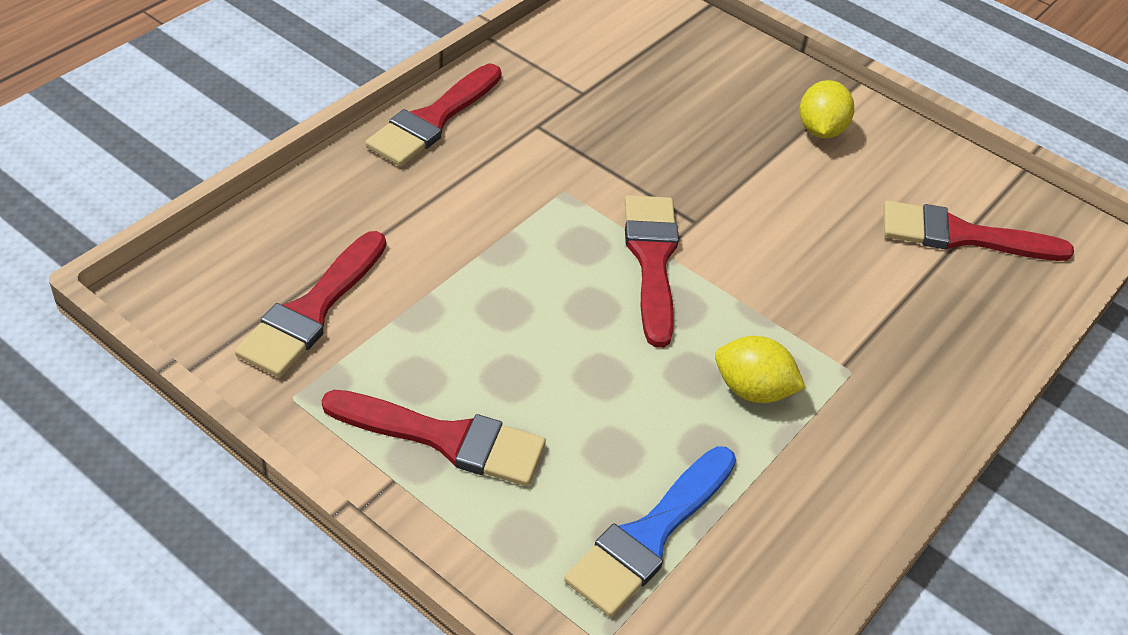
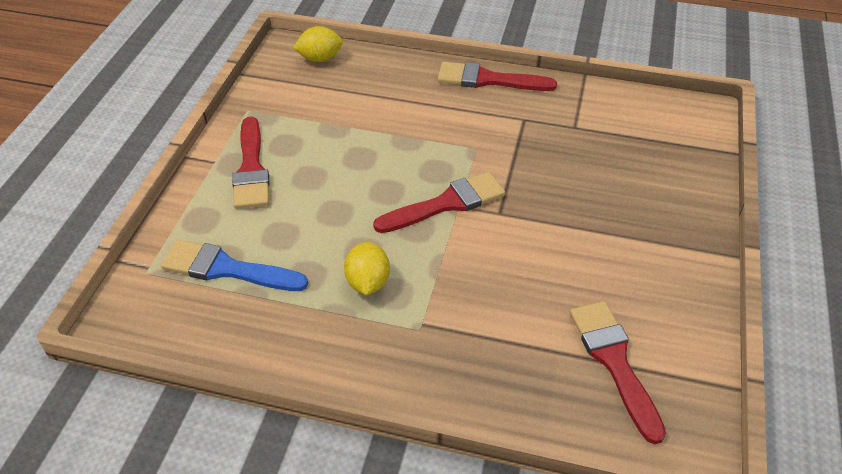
camera: 70 degrees right, 0 degrees up
red brush [235,231,386,377] -> none
yellow lemon [800,80,854,138] -> yellow lemon moved to [293,26,343,62]

